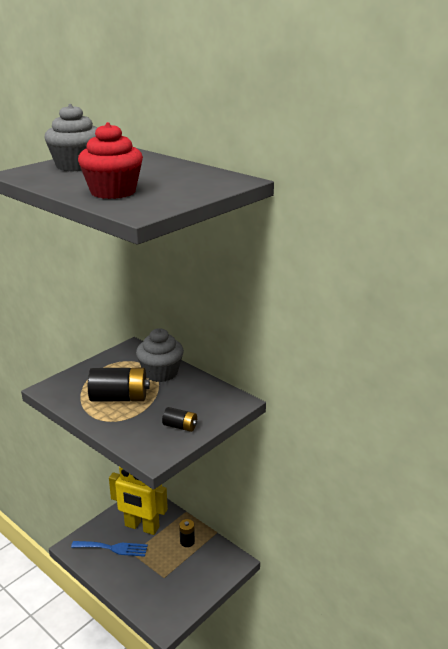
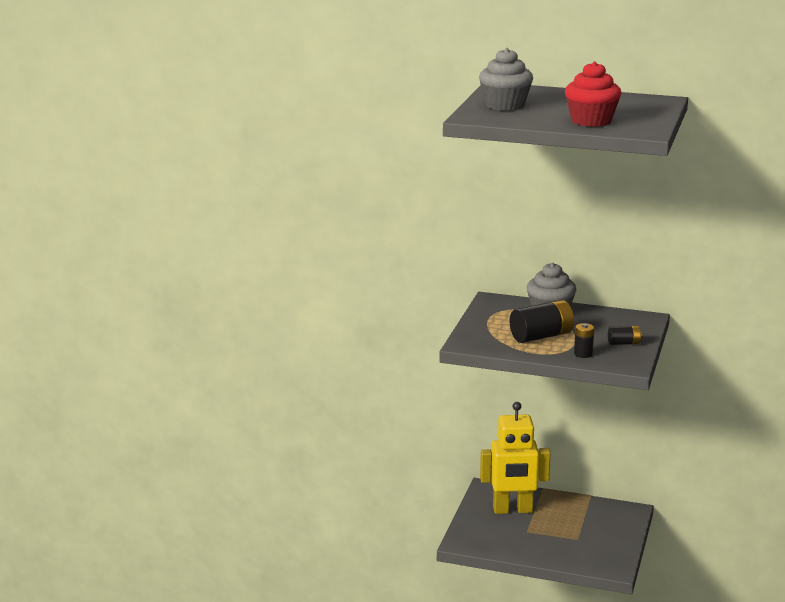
camera: 25 degrees left, 5 degrees down
blue fork [71,541,148,557] -> none
black battery [179,519,195,547] -> black battery moved to [574,323,594,358]

